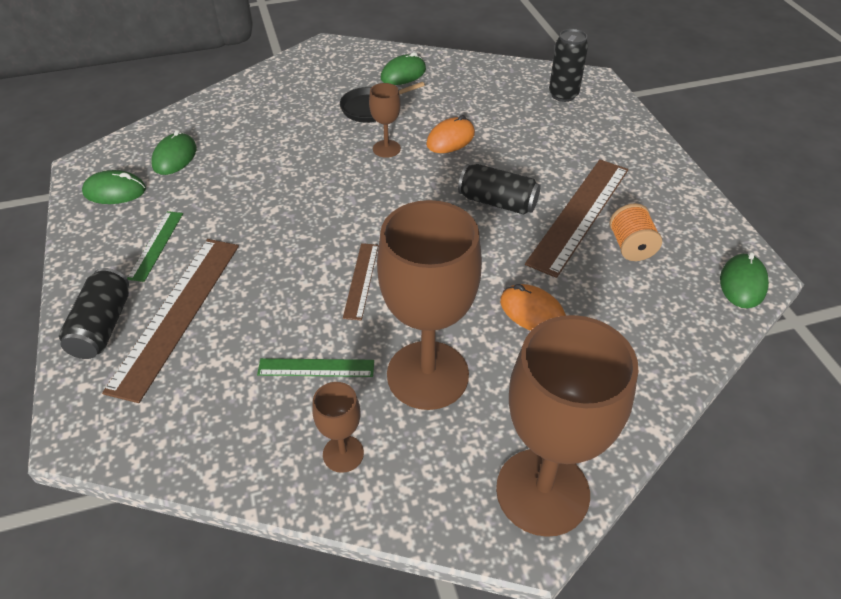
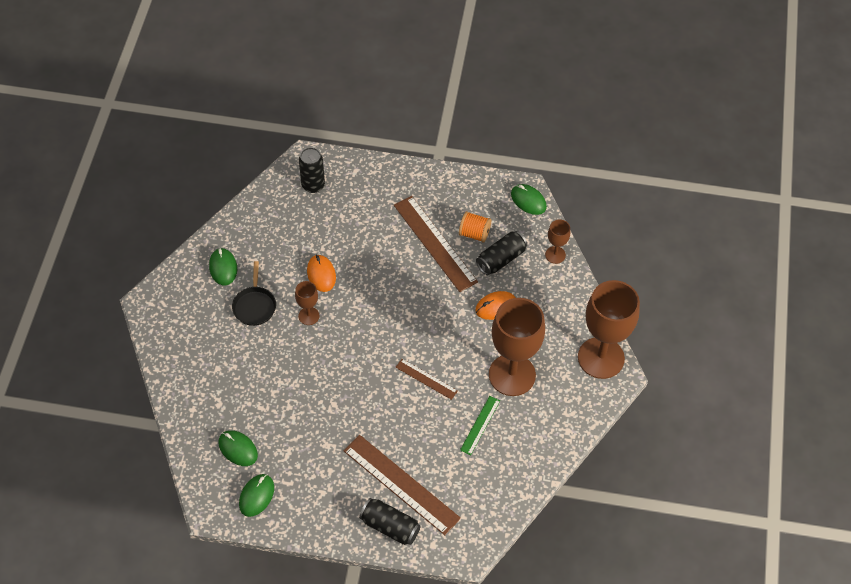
camera: 65 degrees left, 10 degrees up
green ruler [127,211,183,282] -> none
brown goblet [312,382,364,473] -> brown goblet moved to [545,219,570,264]
black can [458,164,541,215] -> black can moved to [476,231,527,275]

